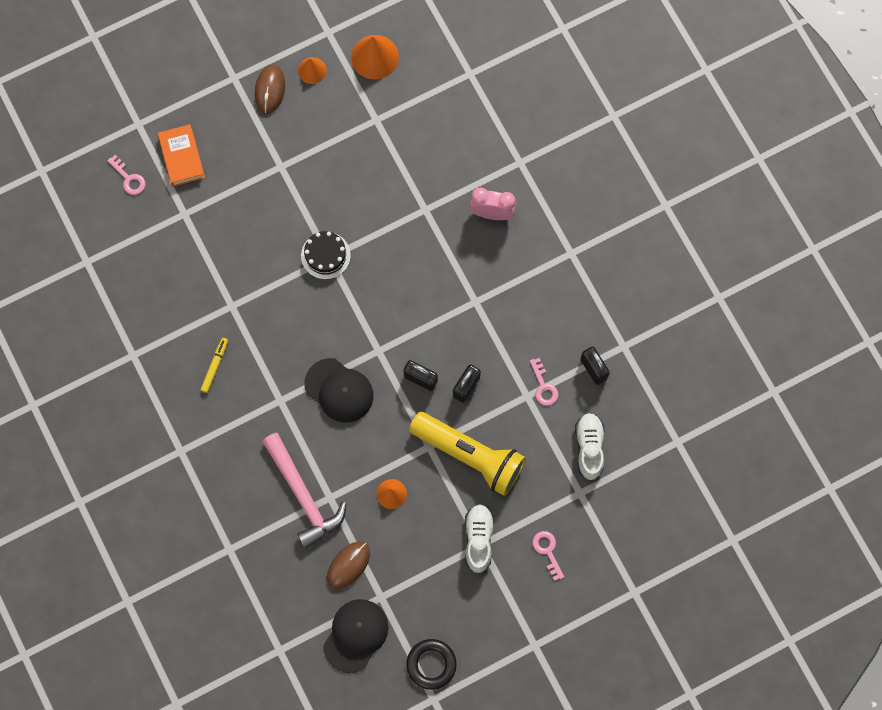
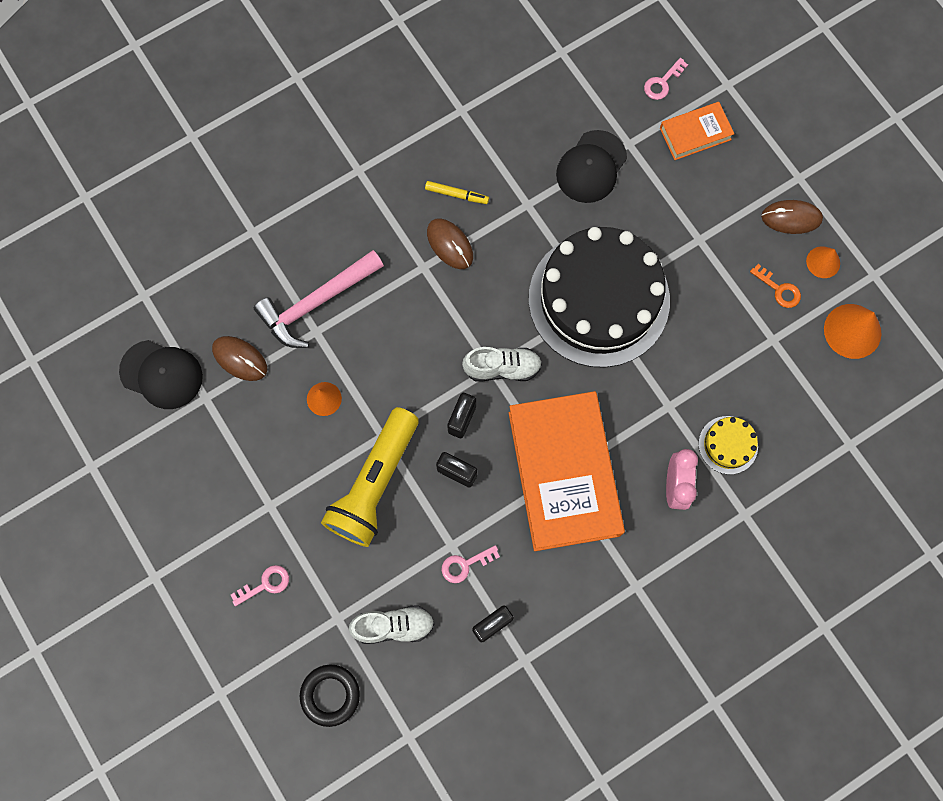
camera: 85 degrees right, 0 degrees up
black cake [301,231,351,279] -> black cake [529,227,670,368], size x2.46
black cap [305,358,373,423] -> black cap moved to [556,130,627,203]
black ring [406,639,457,690] -> black ring moved to [300,665,360,727]
white shoe [465,504,494,573] -> white shoe moved to [462,347,542,381]
none -> brown mouse [427,219,473,269]
none -> orange book [509,391,625,551]
none -> yellow cake [699,416,758,474]
none -> orange key [750,264,801,308]

